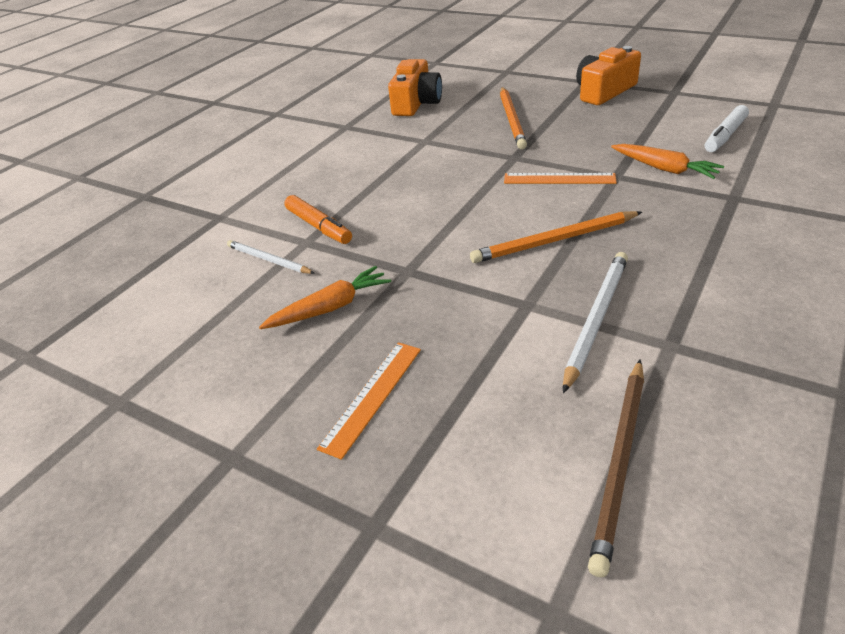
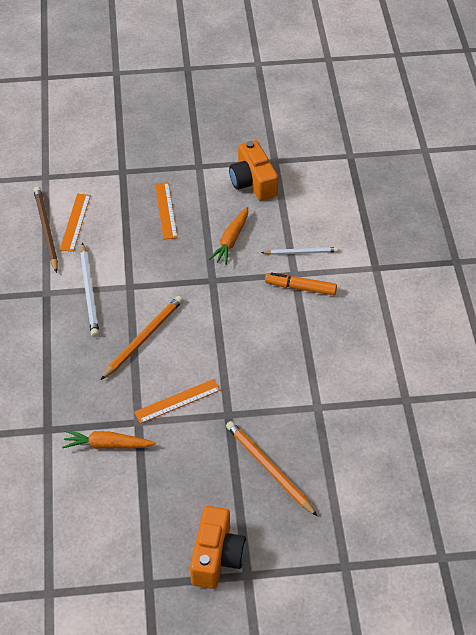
camera: 140 degrees right, 10 degrees up
orange camera [388,59,442,116] -> orange camera moved to [229,140,278,201]
white marker [705,105,749,152] -> none
none -> orange ruler [60,194,91,252]

